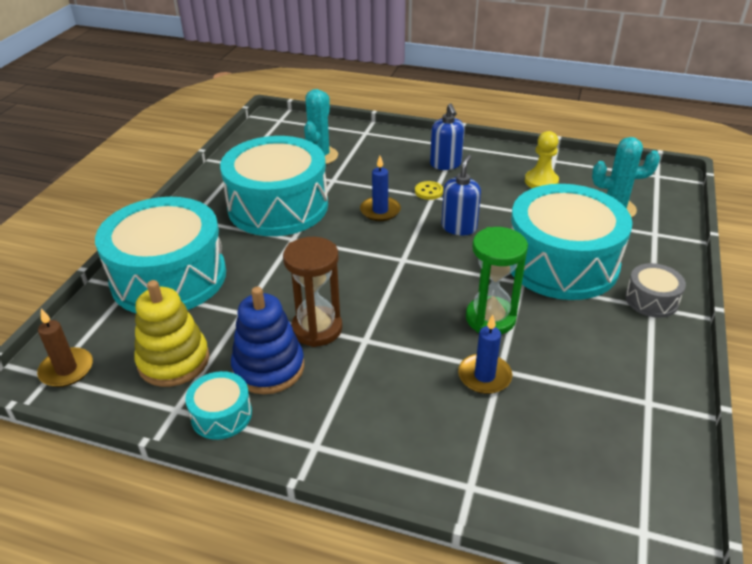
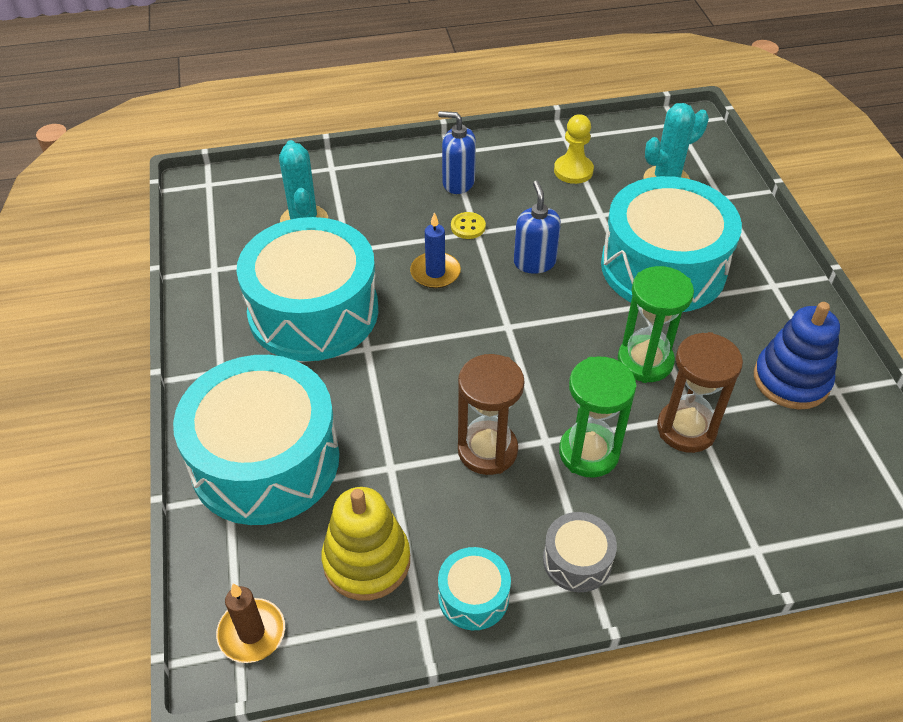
camera: 30 degrees left, 10 degrees up
blue stacking toy [231,287,304,394] -> blue stacking toy moved to [754,302,840,410]
blue soap dispenser [430,103,464,170] -> blue soap dispenser turned 150 degrees clockwise [438,111,476,194]
blue candle [458,315,512,394] -> brown hourglass [657,332,743,453]
grey drum [625,263,686,318] -> grey drum moved to [543,512,617,592]
none -> green hourglass [559,356,637,478]

